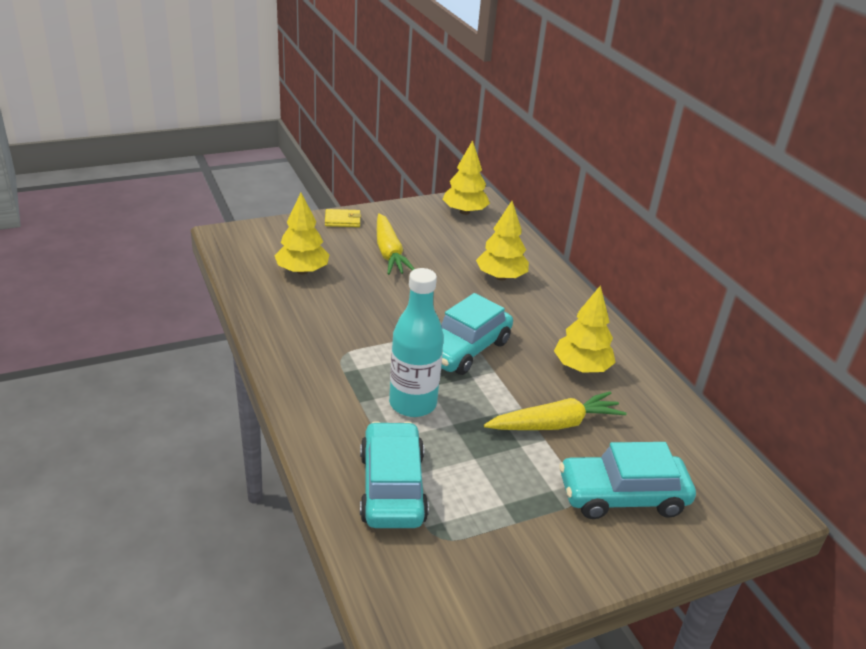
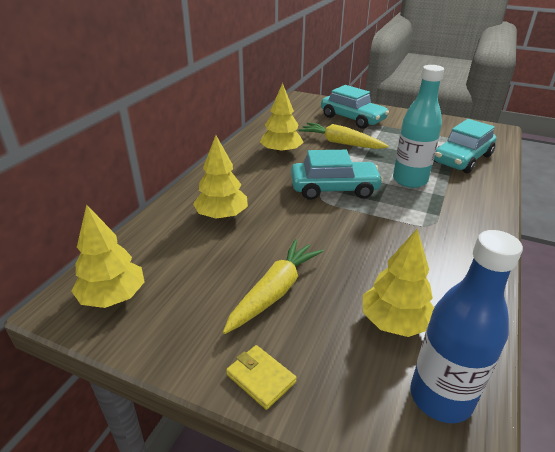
camera: 130 degrees left, 0 degrees up
none -> blue bottle [410,230,523,423]

